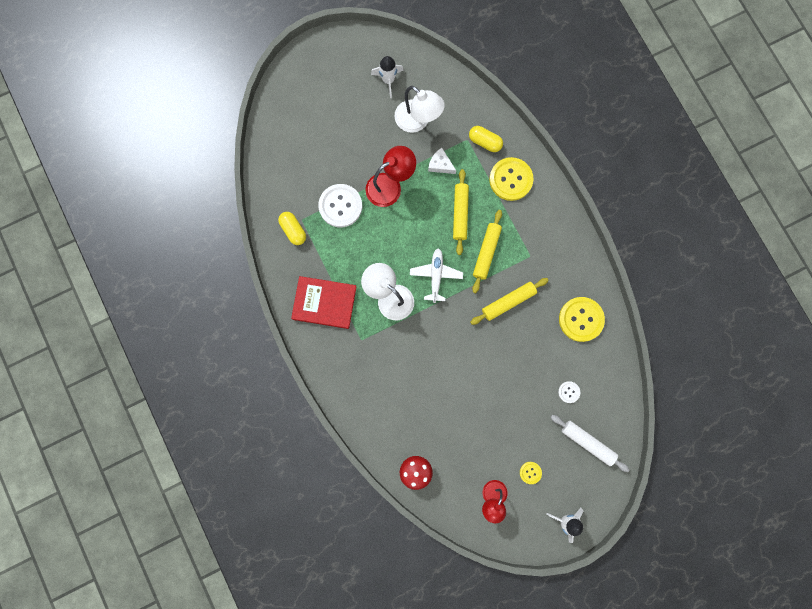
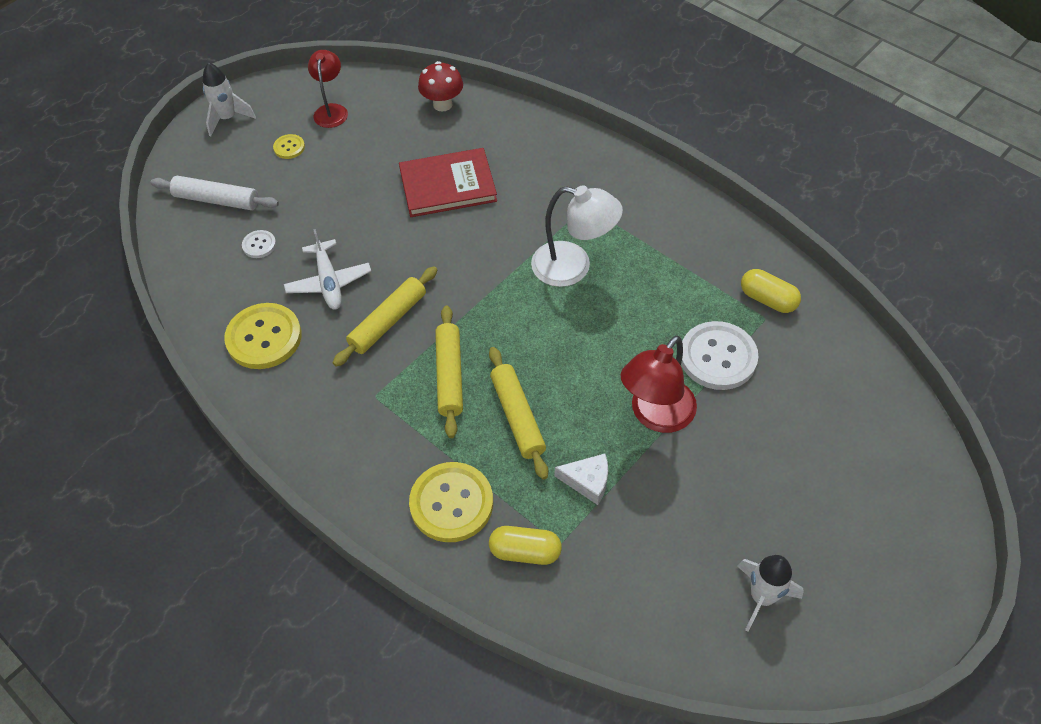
camera: 160 degrees right, 25 degrees down
red book [291,276,356,329] -> red book moved to [399,148,497,217]
white lamp [394,86,445,133] -> none
white plane [410,248,463,303] -> white plane moved to [284,229,371,310]

